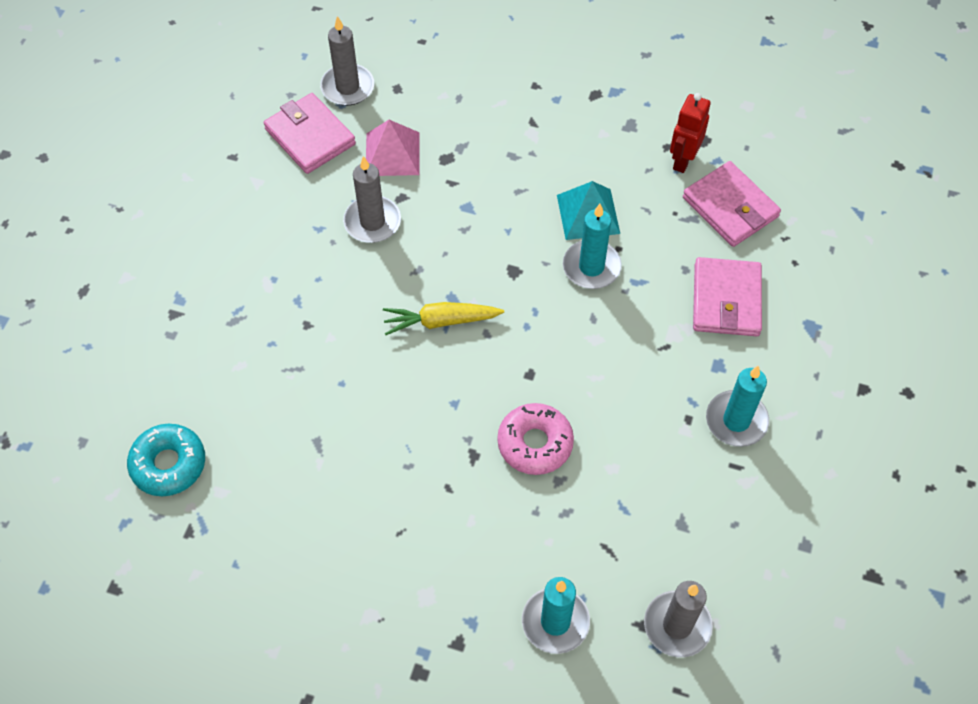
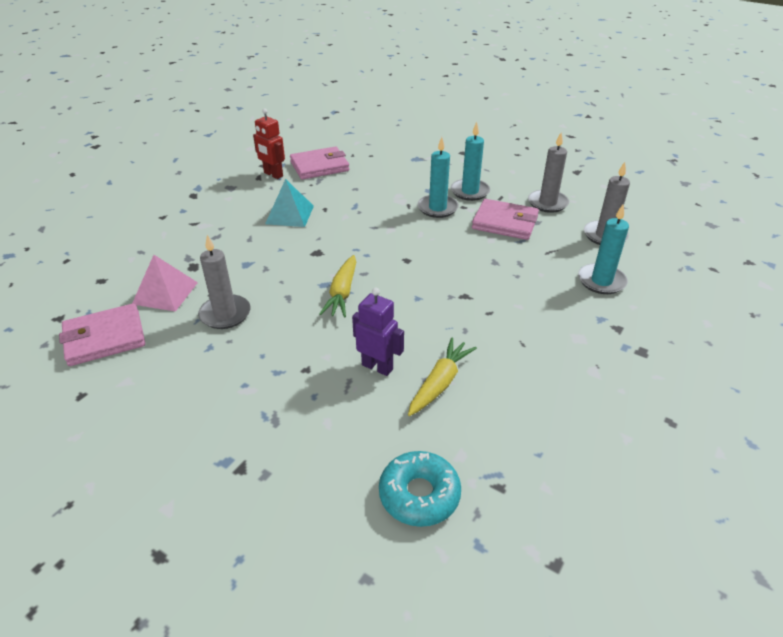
camera: 75 degrees left, 20 degrees down
grey candle [320,16,374,106] -> grey candle moved to [528,132,569,213]
pink donut [497,403,574,475] -> none
turquoise candle [563,204,622,289] -> turquoise candle moved to [417,137,459,218]
pink wallet [693,257,762,336] -> pink wallet moved to [472,199,539,240]
none -> purple robot [352,288,404,376]
none -> yellow carrot [408,338,477,416]

